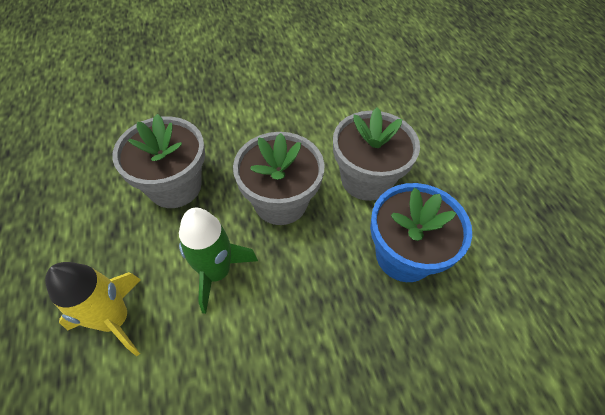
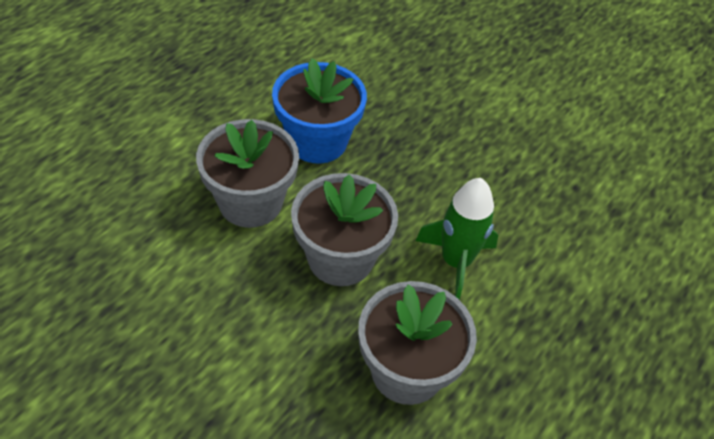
camera: 130 degrees left, 5 degrees down
yellow rocket [45,262,141,357] -> none

